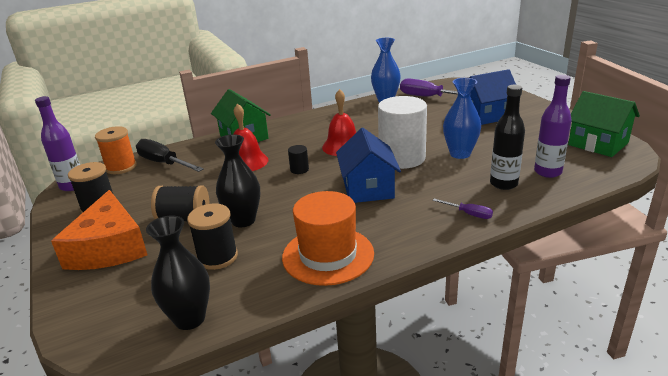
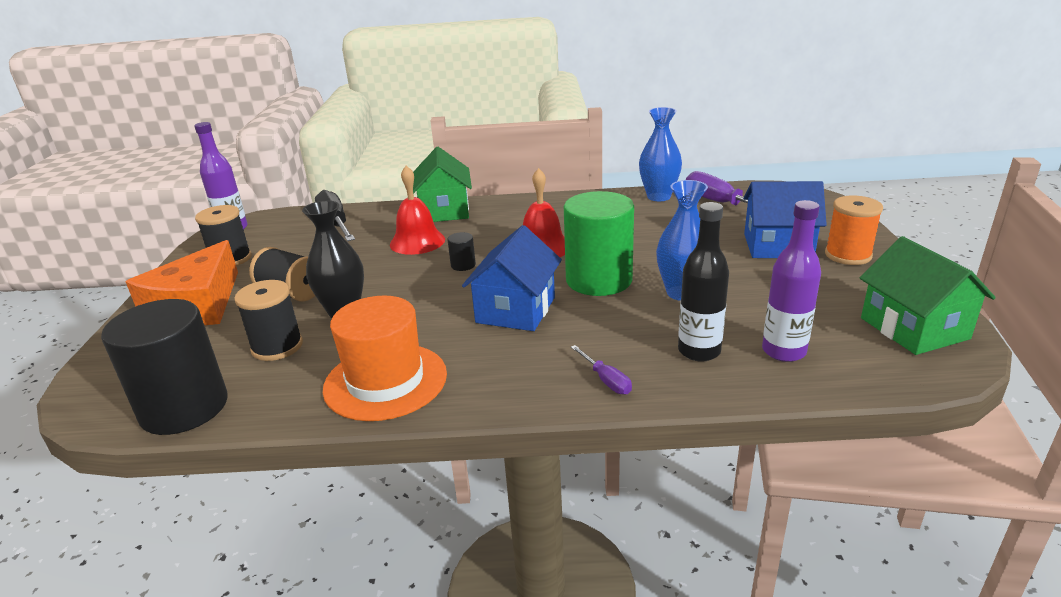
camera: 25 degrees right, 0 degrees up
orange spool [95,126,137,174] -> orange spool moved to [825,196,883,265]
black vase [146,215,210,330] -> black cylinder [101,299,228,435]
white cylinder [378,96,427,169] -> green cylinder [564,191,634,296]

